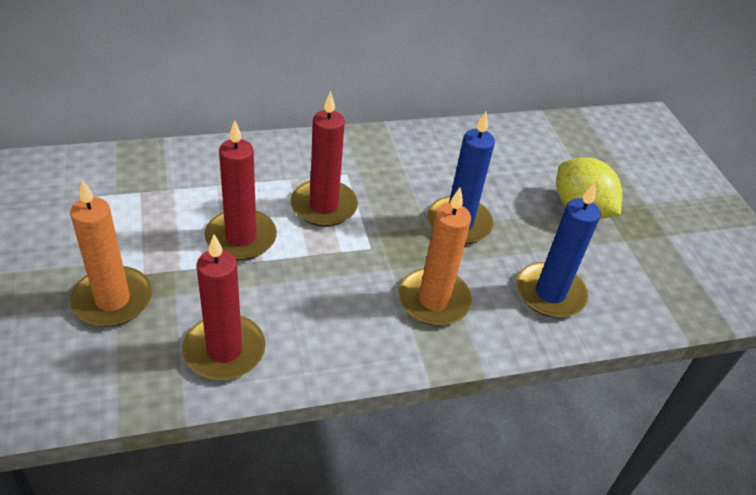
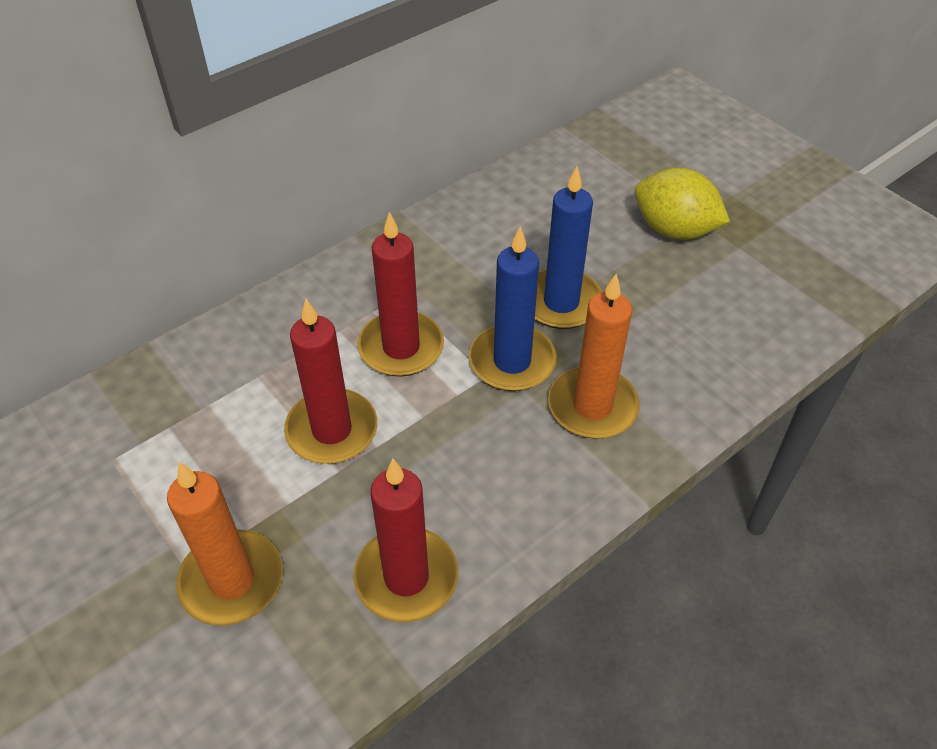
camera: 20 degrees left, 5 degrees up
blue candle [516,183,601,318] -> blue candle moved to [469,227,556,391]

